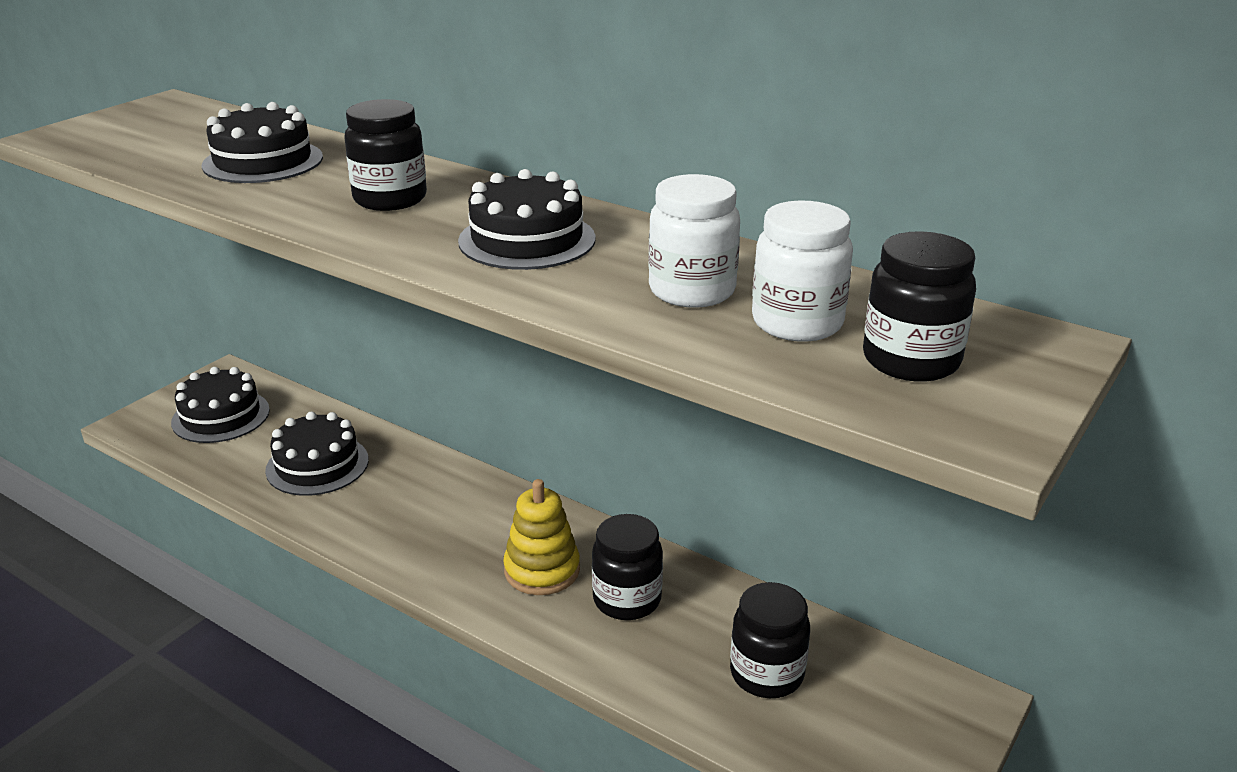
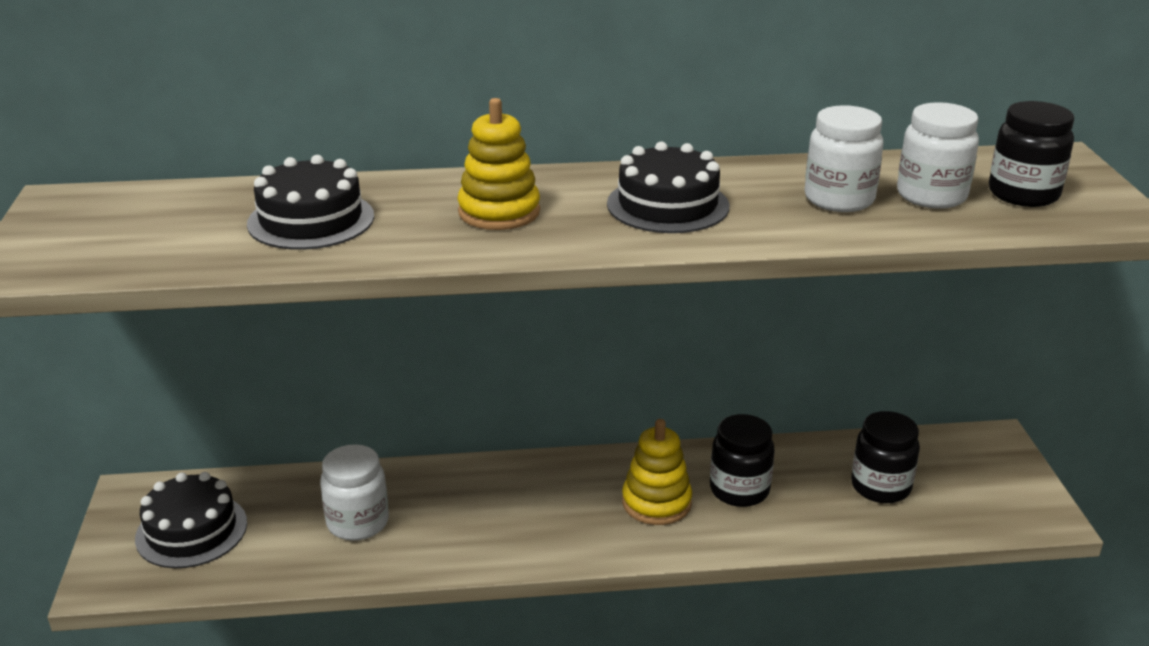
camera: 40 degrees left, 0 degrees up
black cake [265,412,369,496] -> white jar [320,444,389,541]
black jar [344,99,427,211] -> yellow stacking toy [457,98,540,230]

